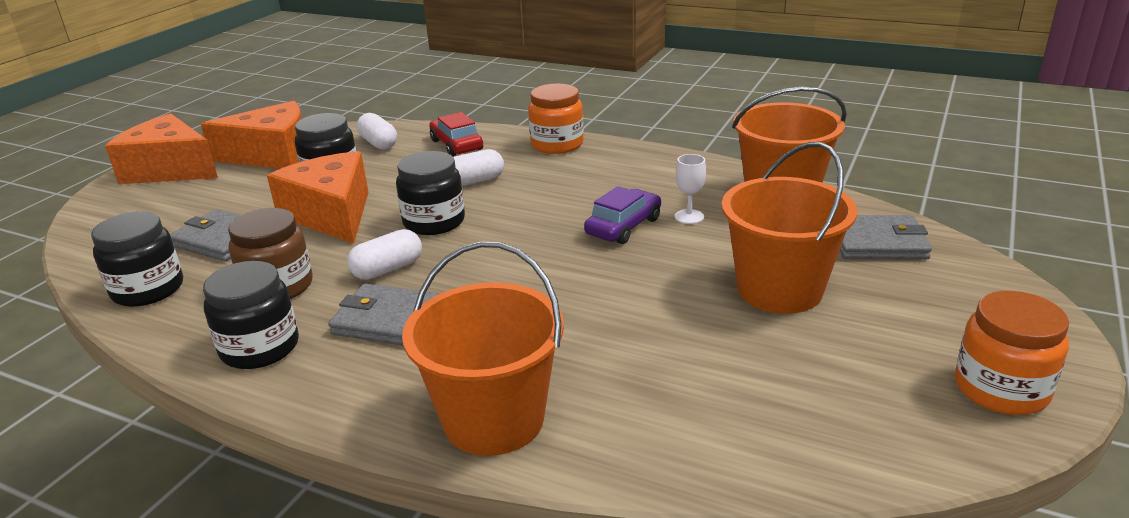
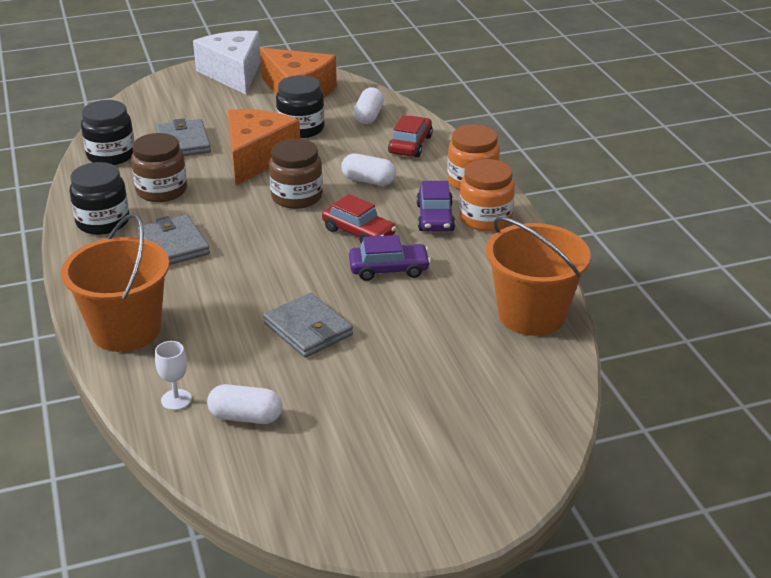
camera: 45 degrees right, 5 degrees up
orange cheese [105,113,218,184] -> white cheese [193,31,261,94]
white capsule [347,229,422,280] -> white capsule moved to [207,384,282,424]
black jar [396,151,465,235] -> brown jar [269,139,323,209]
white goblet [675,154,706,224] -> white goblet moved to [155,341,192,410]
orange bucket [722,142,857,314] -> none
grey wallet [840,215,932,260] -> grey wallet moved to [263,293,353,358]
orange jar [955,291,1069,415] -> orange jar moved to [459,159,515,231]
none -> red car [322,194,396,244]
none -> purple car [416,181,455,232]

